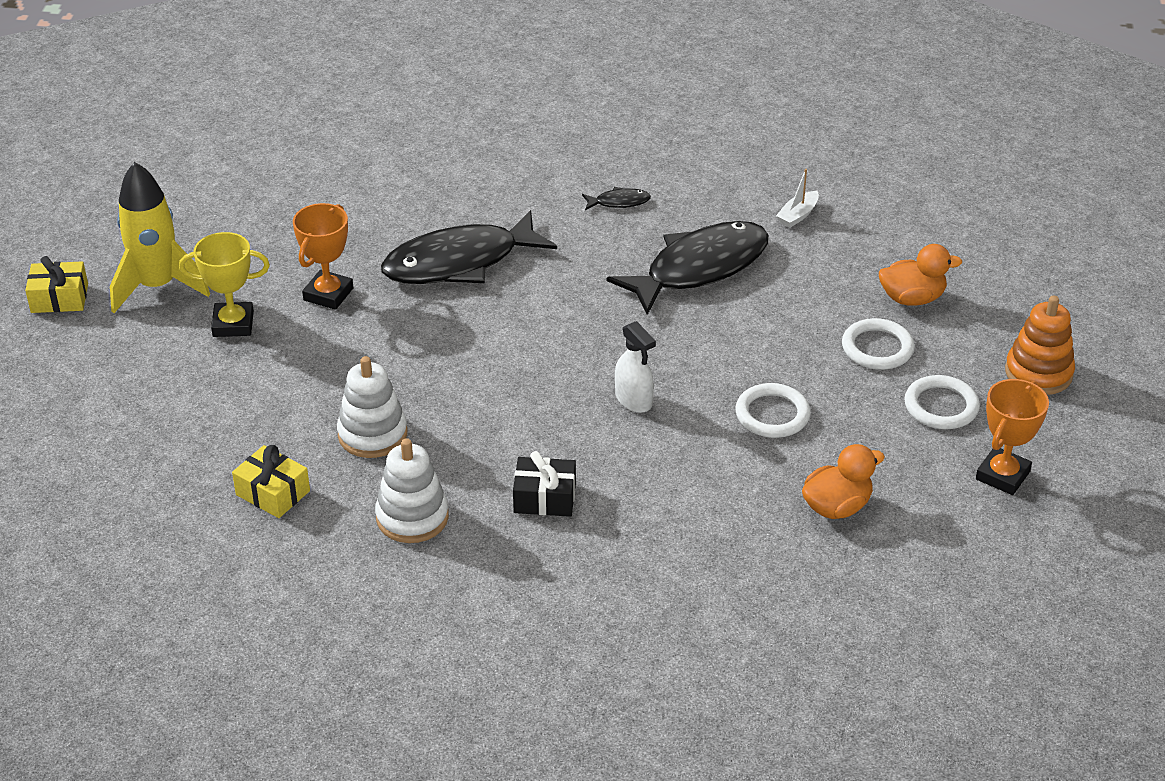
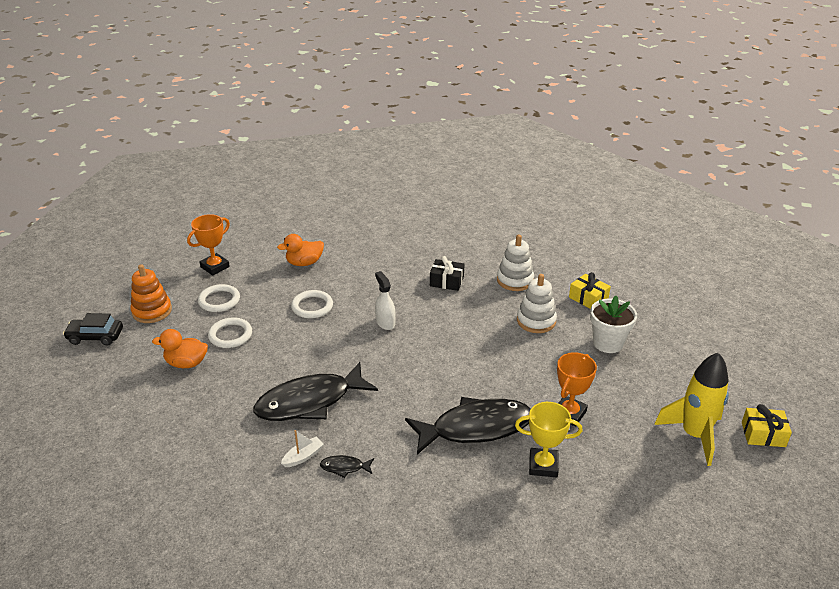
camera: 170 degrees left, 5 degrees down
yellow trophy [179,232,270,337] -> yellow trophy moved to [515,402,582,477]
white boat [776,169,819,228] -> white boat moved to [281,430,324,467]
none -> black car [63,313,123,346]
none -> white flower pot [590,296,637,353]

